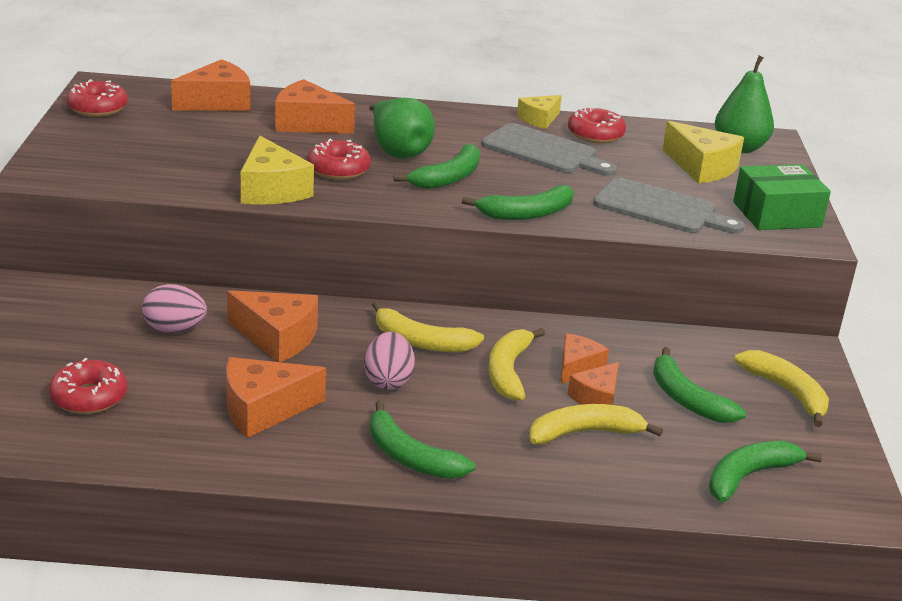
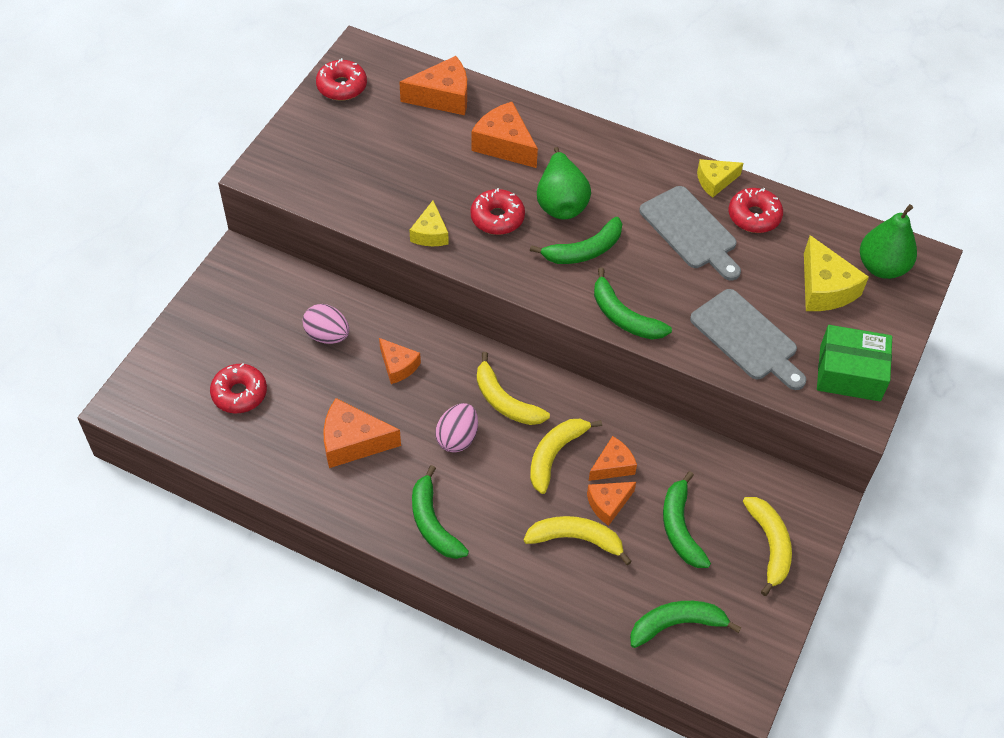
camera: 25 degrees right, 25 degrees up
orange cheese [227,290,318,362] -> orange cheese [379,338,421,384], size x0.63
yellow cheese [241,136,314,205] -> yellow cheese [410,201,449,246], size x0.63
green banana [462,185,574,220] -> green banana turned 45 degrees clockwise [594,267,672,340]

